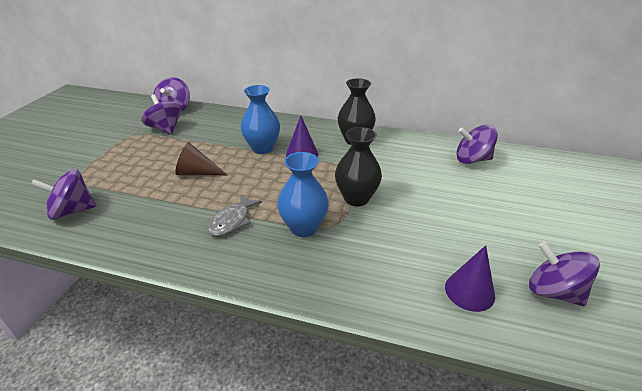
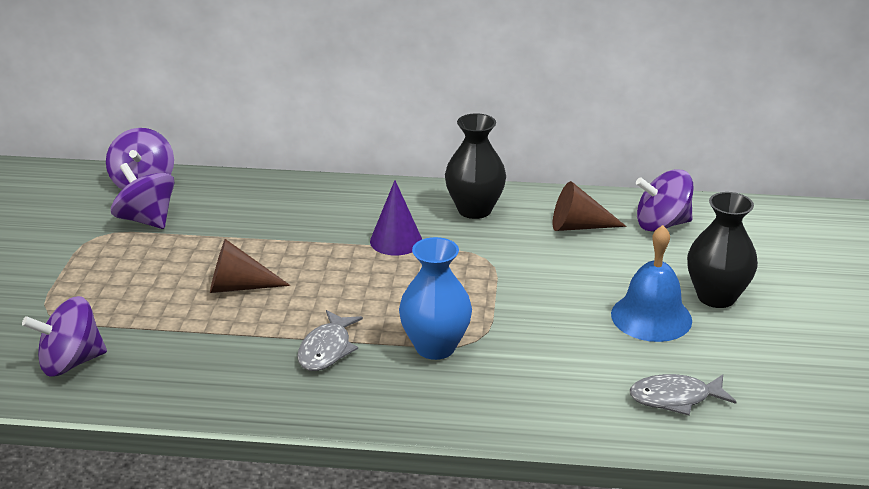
camera: 10 degrees left, 5 degrees down
blue vase [241,85,280,154] -> none
black vase [335,127,382,206] -> black vase moved to [687,192,758,308]
purple cone [445,245,495,312] -> grey fish [630,374,736,416]
purple spinning top [529,242,600,306] -> none
none -> brown cone [553,181,627,231]
none -> blue bell [611,225,692,342]

